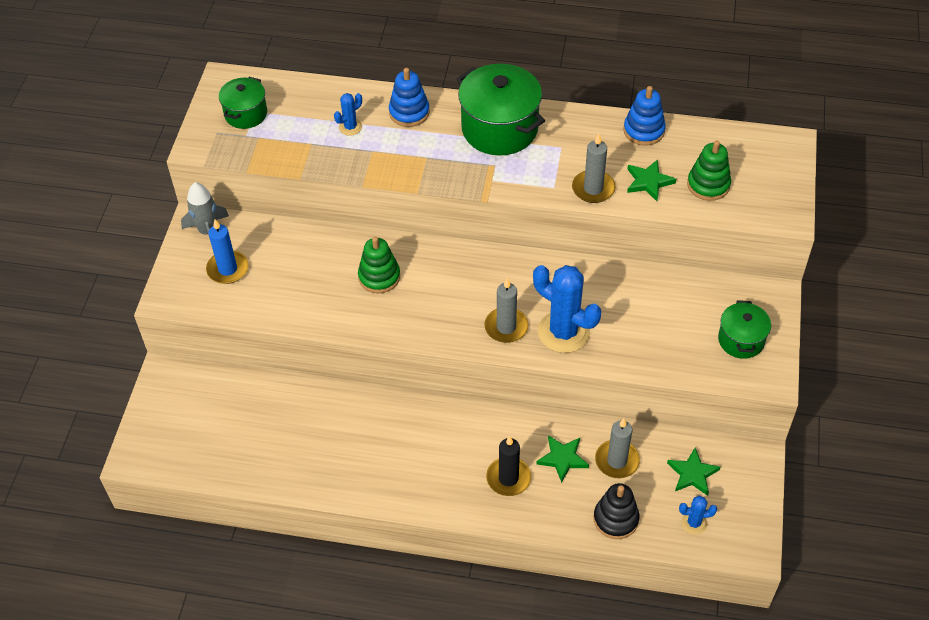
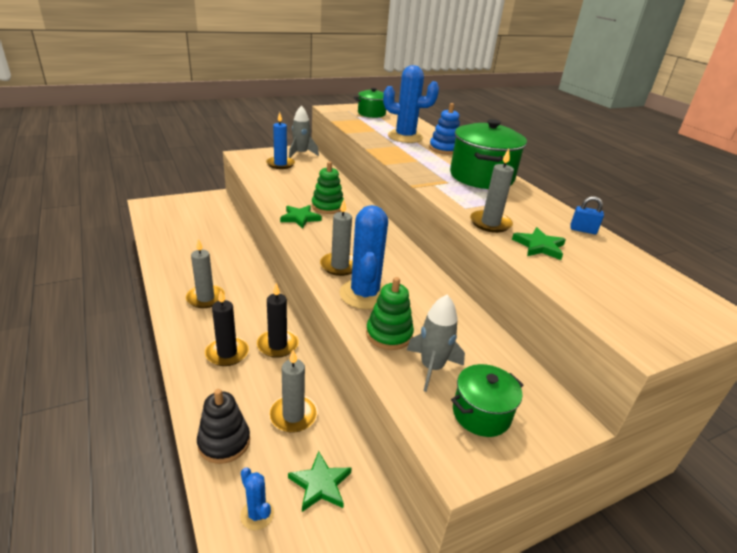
camera: 50 degrees right, 20 degrees down
blue cactus [334,93,362,136] -> blue cactus [383,65,439,143], size x2.09
green star [536,435,589,483] -> green star moved to [280,205,322,229]
blue stacking toy [624,86,666,146] -> blue padlock [570,196,604,234]
green stacking toy [687,140,731,201] -> green stacking toy moved to [366,277,414,350]
none -> grey candle [186,239,225,308]
none -> black candle [257,283,299,358]
none -> grey rocket [407,295,465,392]

